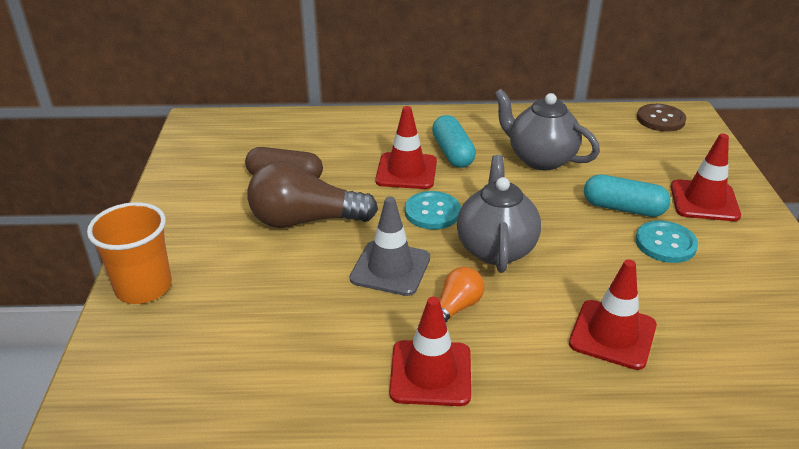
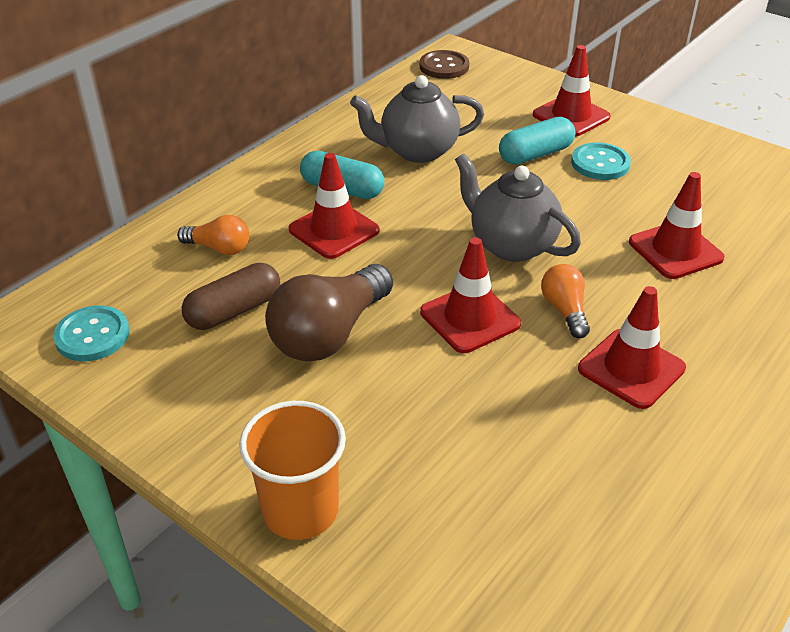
camera: 50 degrees left, 5 degrees up
grey traffic cone [350,197,430,296] -> red traffic cone [420,237,521,353]
turquoise button [405,191,461,229] -> turquoise button moved to [53,305,130,361]
none -> orange light bulb [177,215,249,255]

